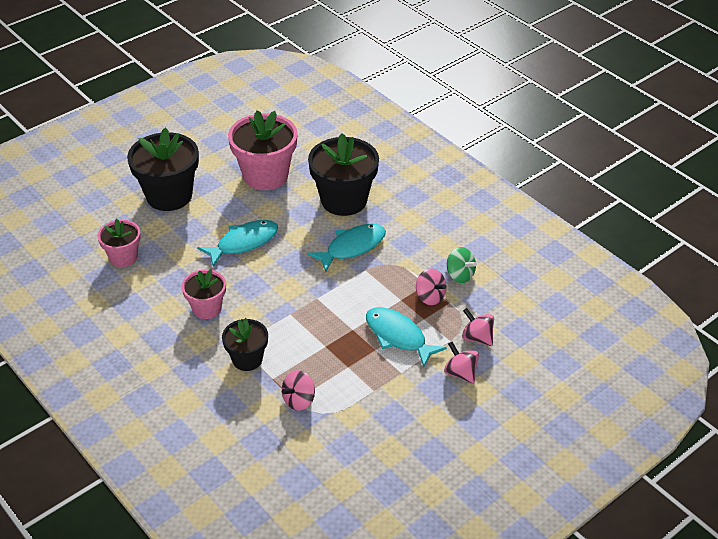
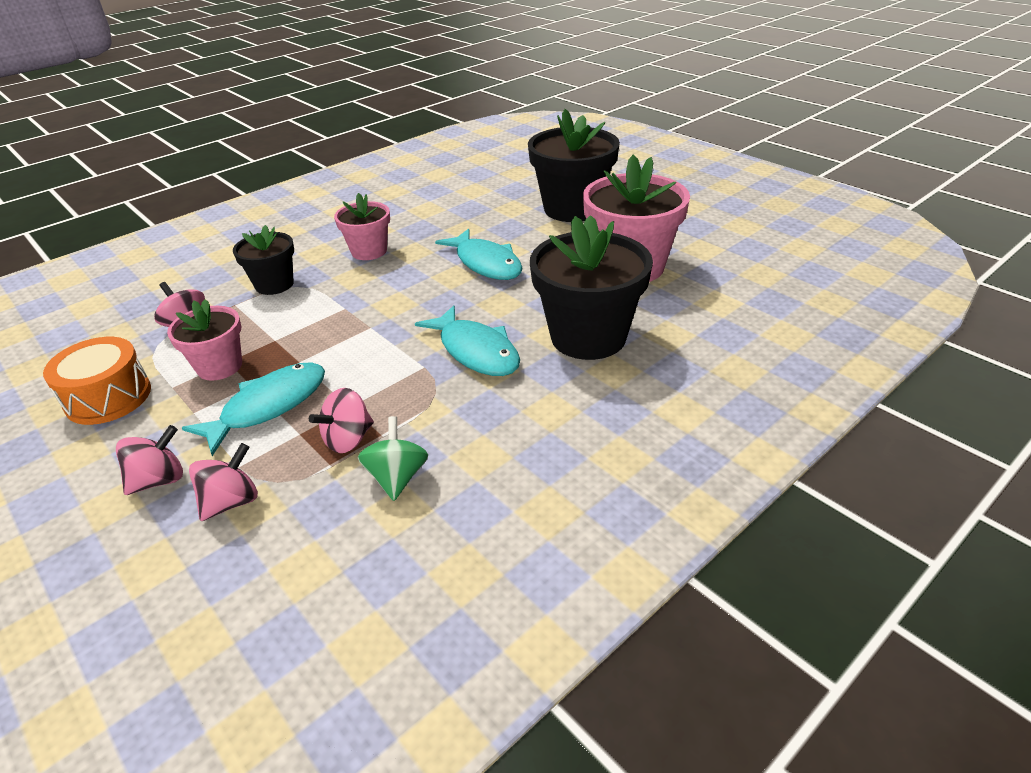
camera: 90 degrees right, 5 degrees down
pink flower pot [98,219,141,267] -> pink flower pot moved to [167,299,242,381]
green spinning top [447,247,477,283] -> green spinning top turned 135 degrees clockwise [358,416,428,501]
none -> orange drum [43,337,151,425]

